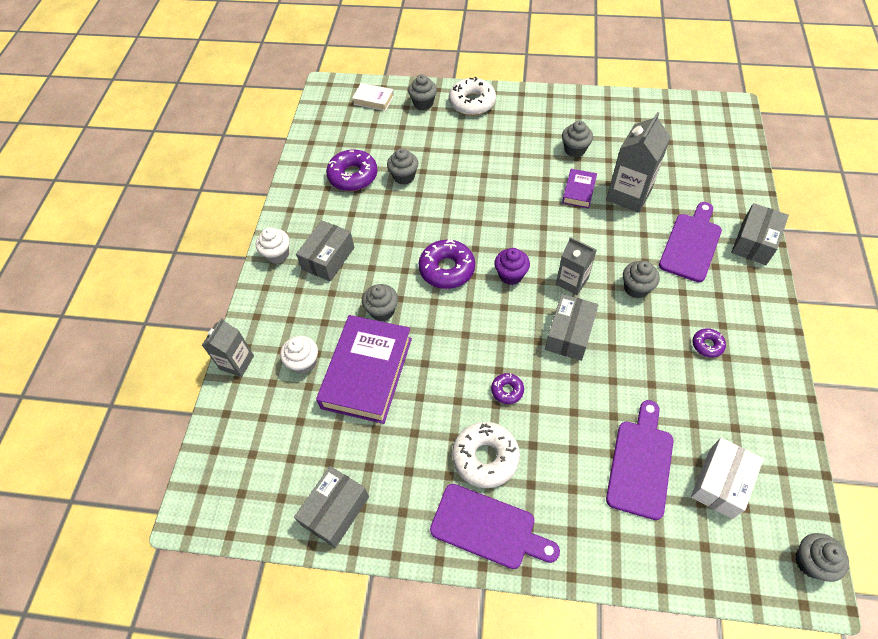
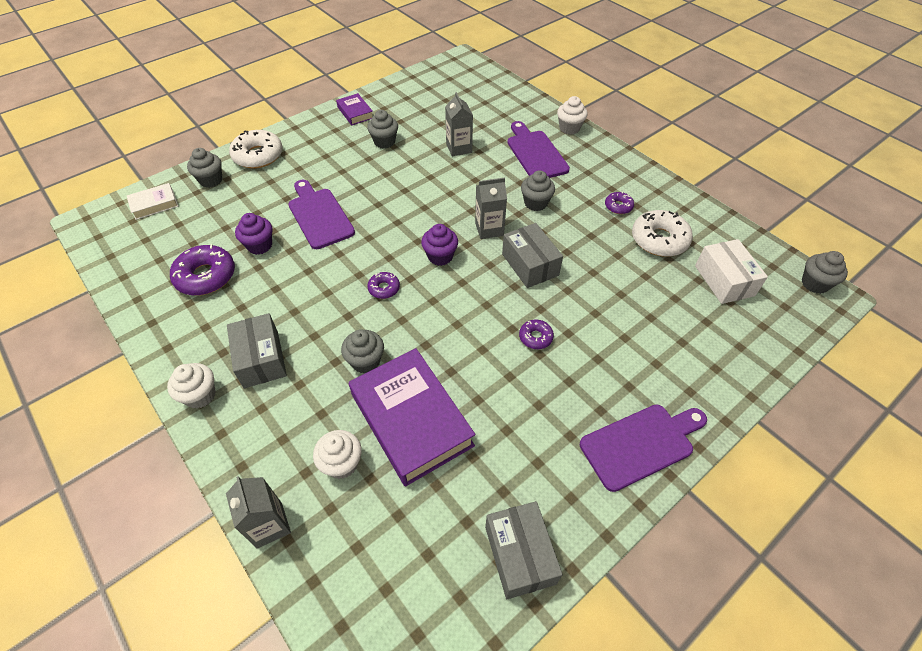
camera: 50 degrees left, 5 degrees down
grey cupcake [387,148,418,185] -> purple cupcake [235,213,273,255]
purple donut [418,239,475,289] -> purple donut [367,272,400,299], size x0.52
white donut [452,422,520,488] -> white donut moved to [632,210,693,257]
purple book [562,169,597,208] -> purple book moved to [336,93,373,125]
grey carton [606,112,671,213] -> grey carton [445,92,473,156], size x0.63
purple cutting board [606,400,673,520] -> purple cutting board moved to [289,180,355,249]
grey box [731,203,789,265] -> white cupcake [557,96,588,135]

